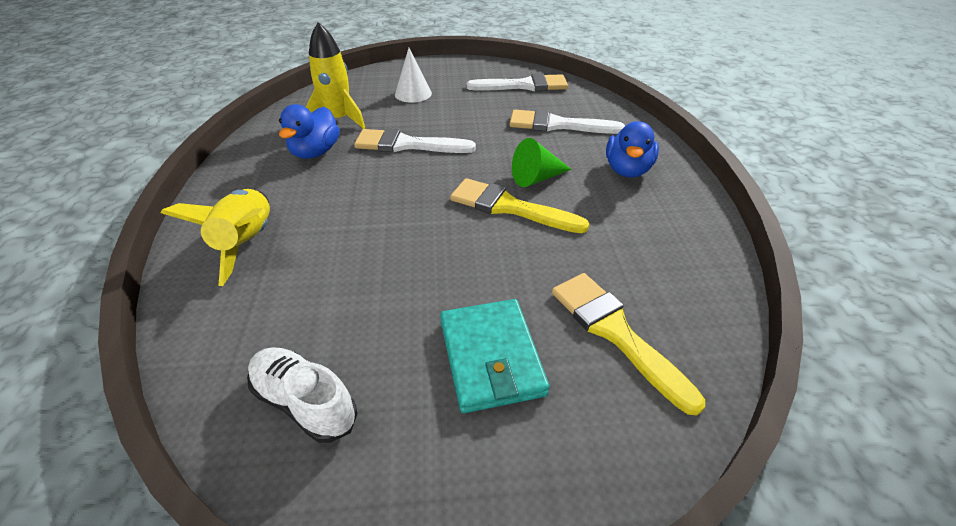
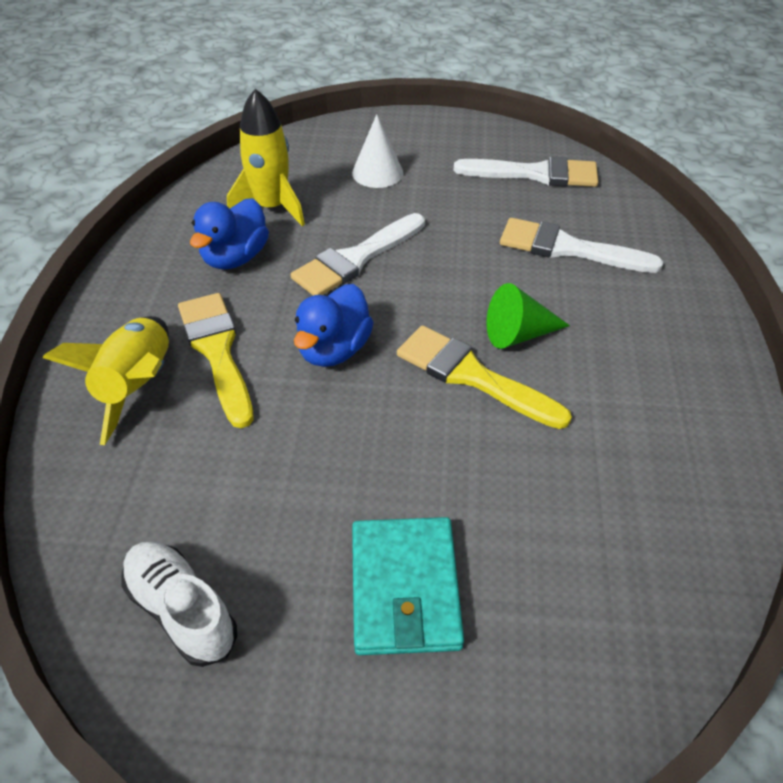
camera: 10 degrees right, 5 degrees up
white brush [354,129,476,153] -> white brush turned 60 degrees counterclockwise [291,213,425,296]
yellow brush [552,273,705,415] -> yellow brush moved to [178,293,254,428]
blue duck [606,121,659,178] -> blue duck moved to [294,284,374,367]

